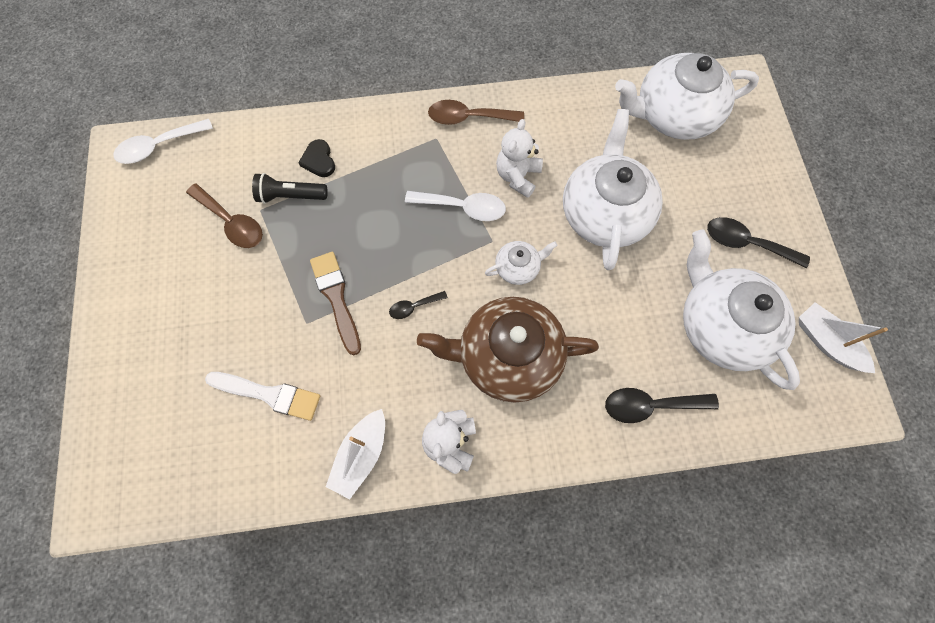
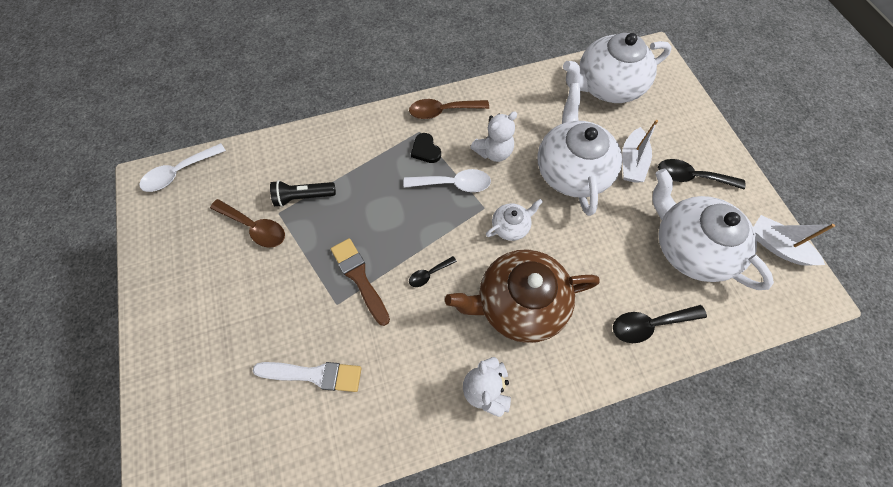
camera: 10 degrees left, 5 degrees down
black heart [298,139,335,177] -> black heart moved to [411,133,441,163]
white boat [326,409,385,499] -> white boat moved to [622,120,658,183]
white teddy bear [496,119,543,198] -> white teddy bear turned 135 degrees counterclockwise [470,111,517,162]

